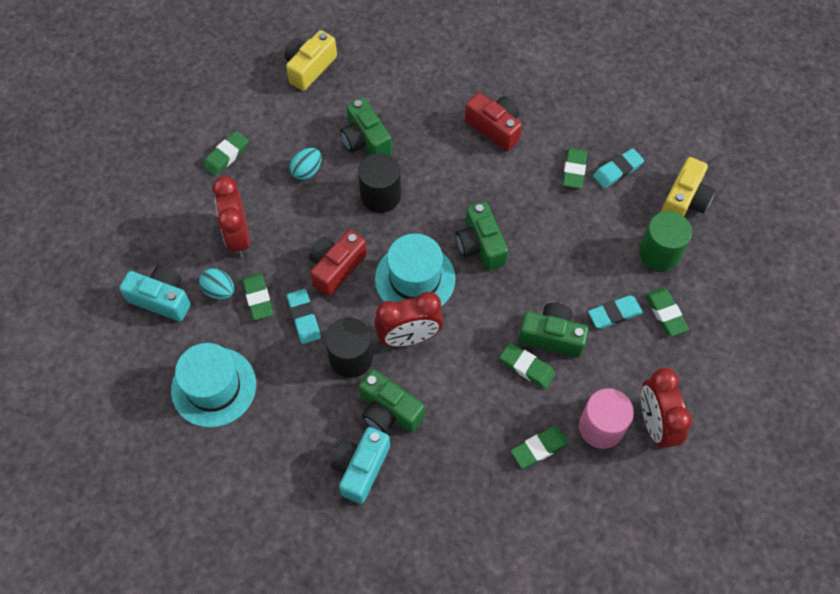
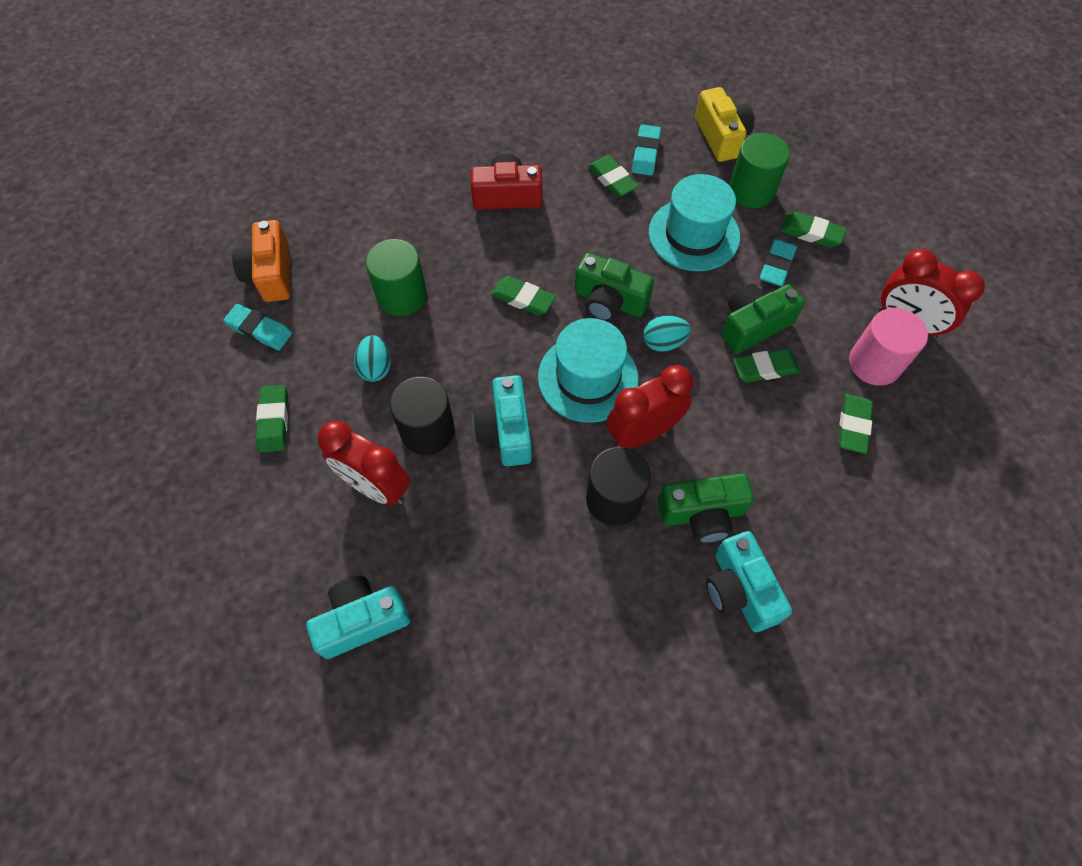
camera: 45 degrees left, 0 degrees up
turquoise hat [171,343,256,428] -> turquoise hat moved to [649,174,740,271]
turquoise egg [199,268,234,300] -> turquoise egg moved to [643,316,691,352]
green eraser [242,273,273,320] -> green eraser moved to [491,276,556,316]
yellow camera [285,30,337,91] -> orange camera [232,220,290,302]
turquoise eraser [287,289,321,344] -> turquoise eraser moved to [223,304,292,350]
red camera [309,230,367,296] -> turquoise camera [472,375,532,466]
green camera [340,98,392,155] -> green cylinder [366,239,427,316]
black cylinder [358,153,401,213] -> black cylinder moved to [390,377,455,455]
red clock [374,292,444,347] -> red clock turned 150 degrees counterclockwise [606,365,693,449]

